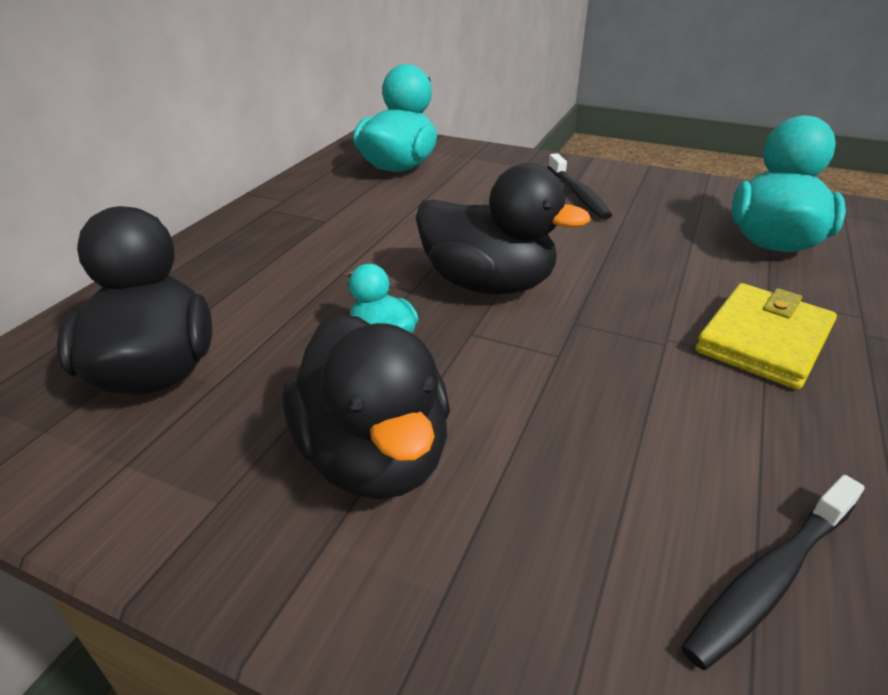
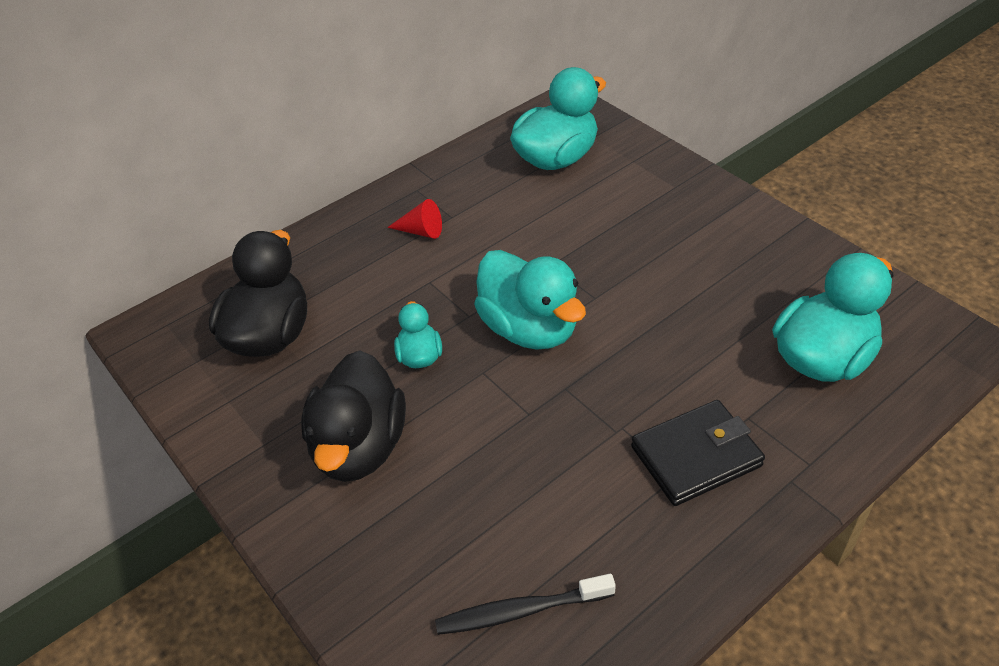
camera: 30 degrees right, 10 degrees up
black duck [416,163,591,295] -> turquoise duck [474,250,586,350]
black toothbrush [548,153,612,220] -> none
yellow wallet [696,283,837,390] -> black wallet [631,400,765,506]
none -> red cone [387,199,442,239]

